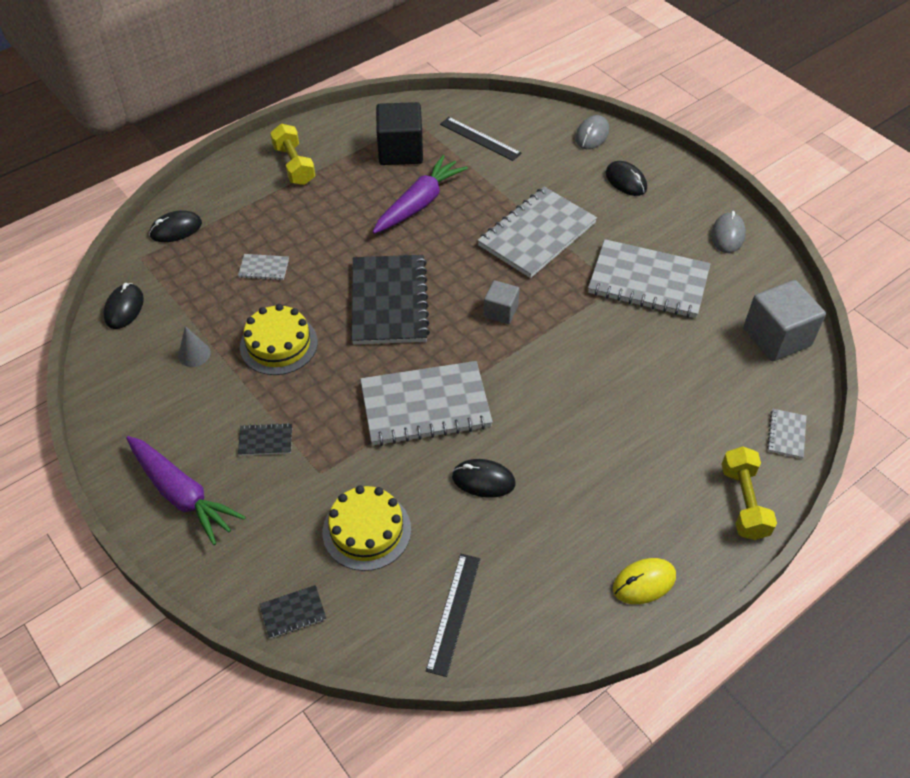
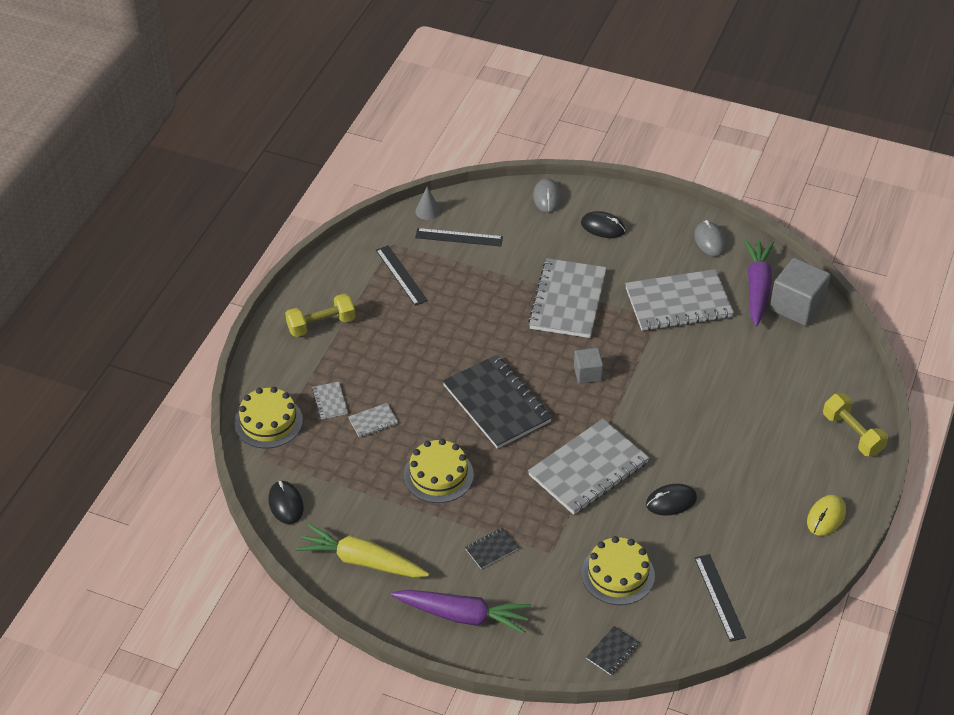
camera: 30 degrees left, 5 degrees down
black mouse [149,210,202,242] -> yellow cake [234,387,303,448]
grey cone [178,326,211,367] -> grey cone moved to [415,187,440,220]
yellow dumbbell [270,124,315,185] -> yellow dumbbell turned 60 degrees counterclockwise [285,293,355,337]
purple carrot [373,155,468,234] -> purple carrot moved to [744,239,774,326]
black cube [376,102,423,165] -> black ruler [376,245,428,306]
grey notebook [767,409,807,459] -> grey notebook moved to [312,382,348,419]
none -> yellow carrot [295,524,429,577]

